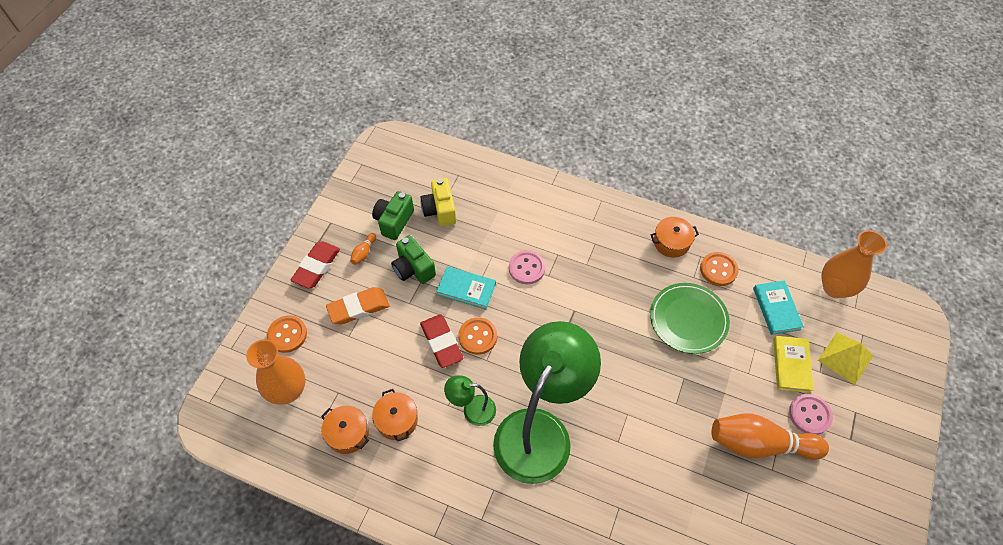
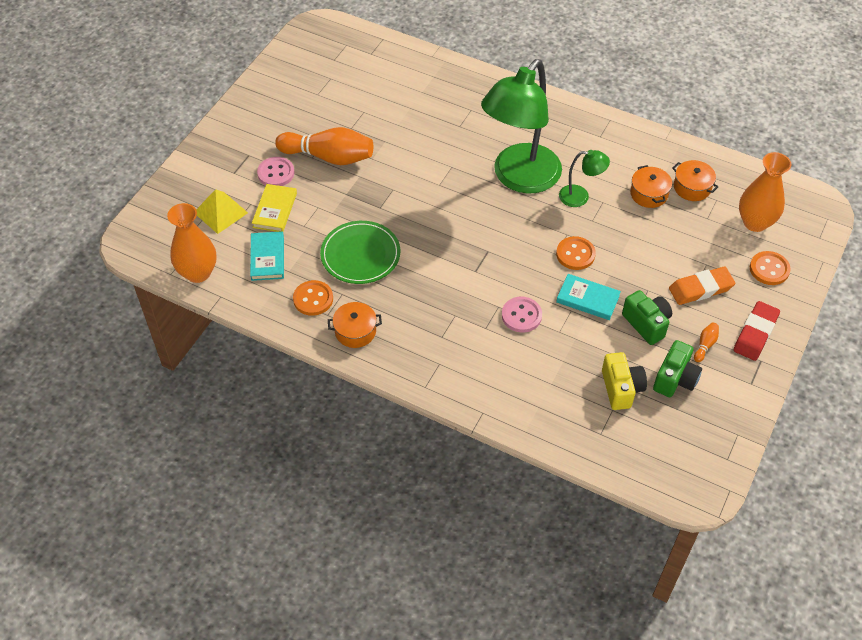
camera: 175 degrees left, 5 degrees down
red eraser [420,314,463,368] -> none

